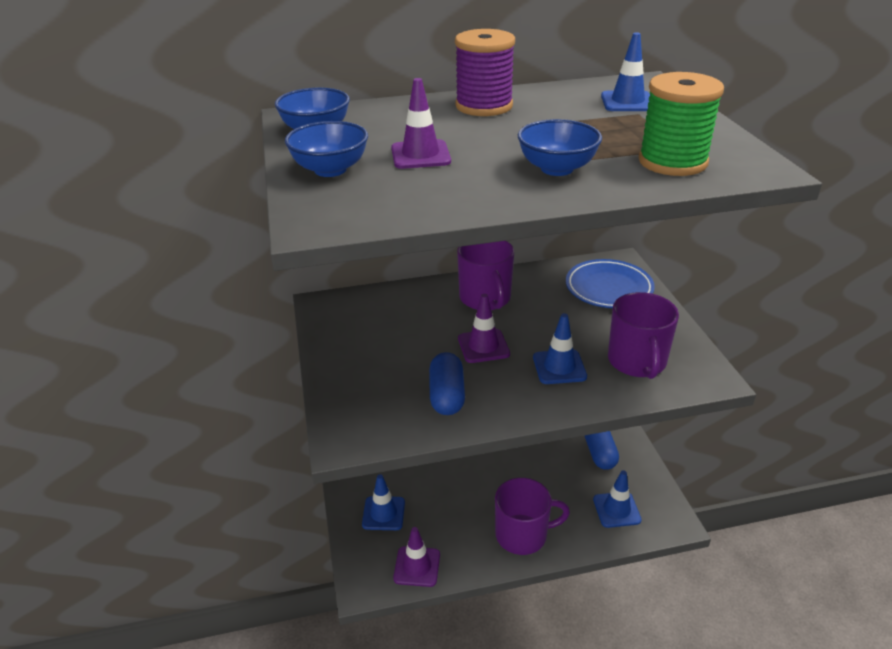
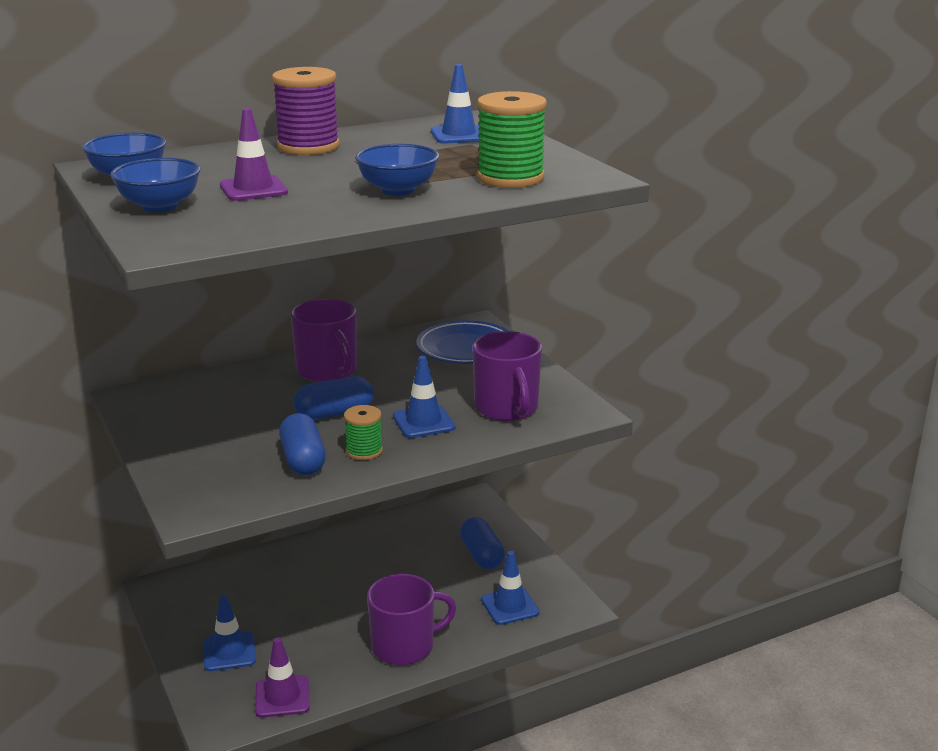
camera: 15 degrees left, 10 degrees down
purple traffic cone [458,294,510,363] -> blue capsule [294,376,374,420]
none -> green spool [344,405,383,460]

